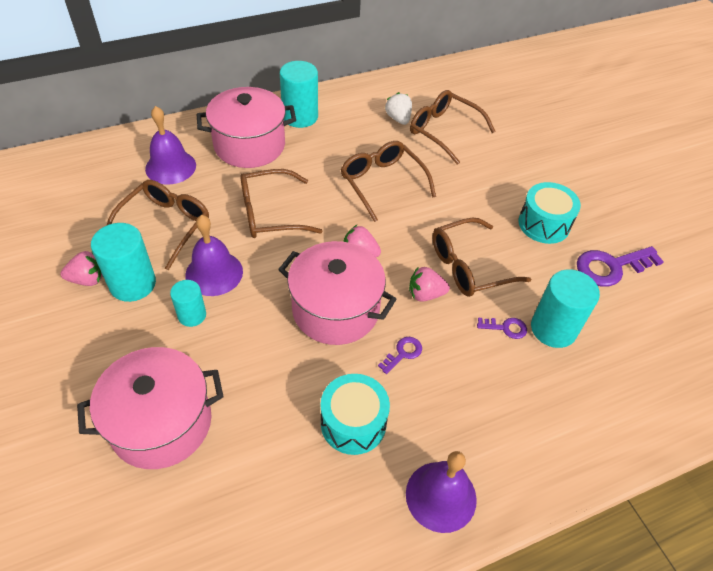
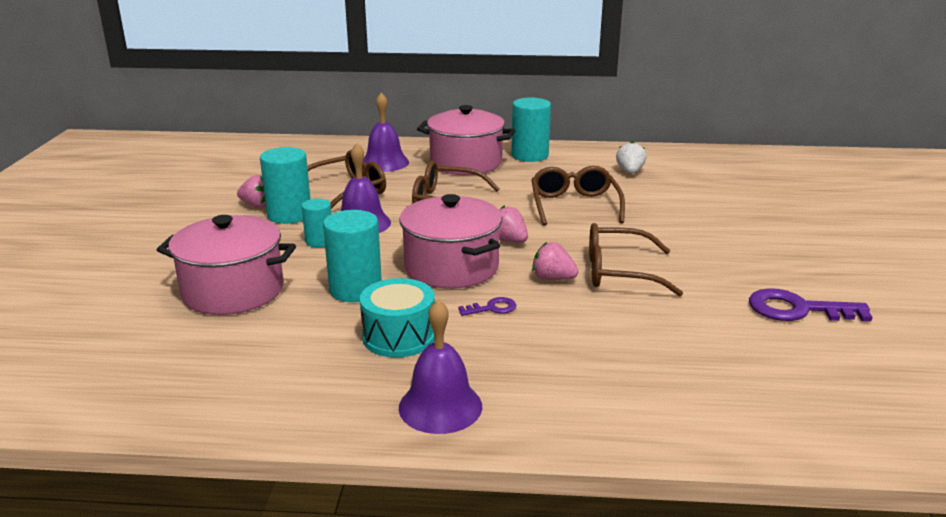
camera: 30 degrees right, 25 degrees down
brown glasses [410,90,496,165] -> none
purple key [477,318,527,339] -> none
turquoise drum [519,182,581,244] -> none
turquoise cylinder [531,269,600,348] -> turquoise cylinder moved to [323,210,382,302]

